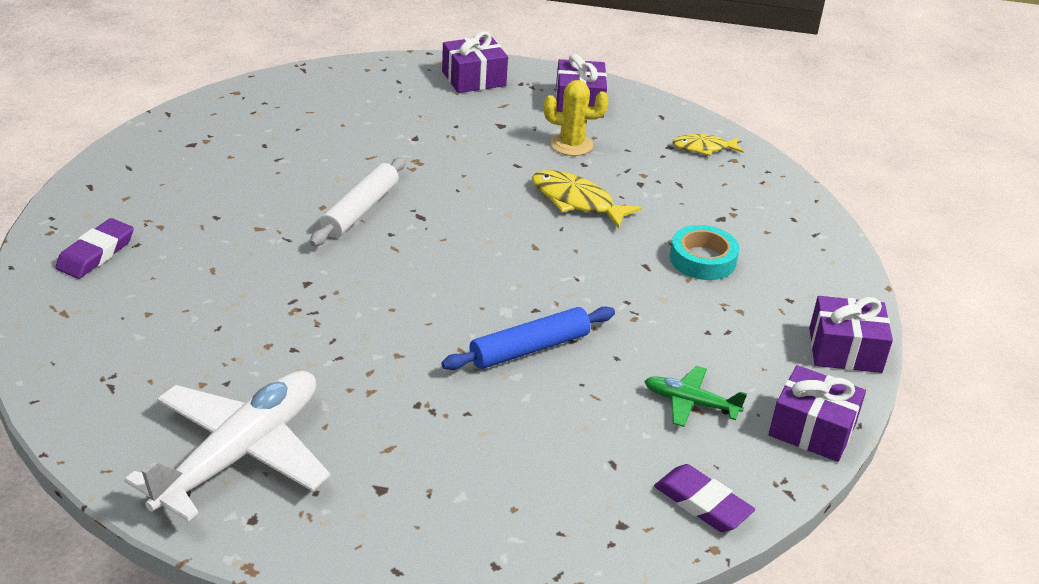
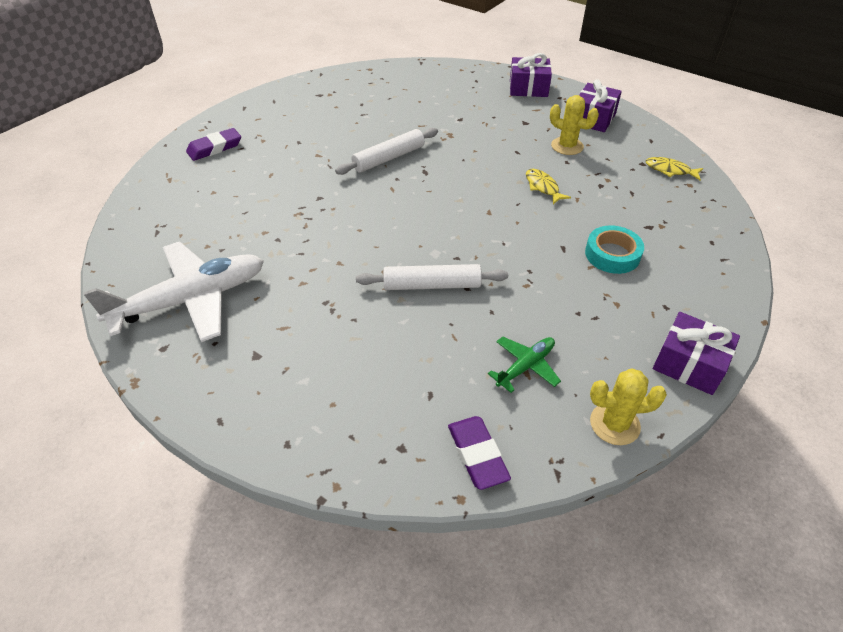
camera: 30 degrees right, 10 degrees up
blue rolling pin [441,306,615,370] -> white rolling pin [356,264,508,290]
yellow fish [532,170,642,229] -> yellow fish [526,169,571,204], size x0.65
green plane [644,366,747,427] -> green plane turned 90 degrees clockwise [488,337,561,393]
purple gift [768,365,866,462] -> yellow cactus [590,369,667,445]

